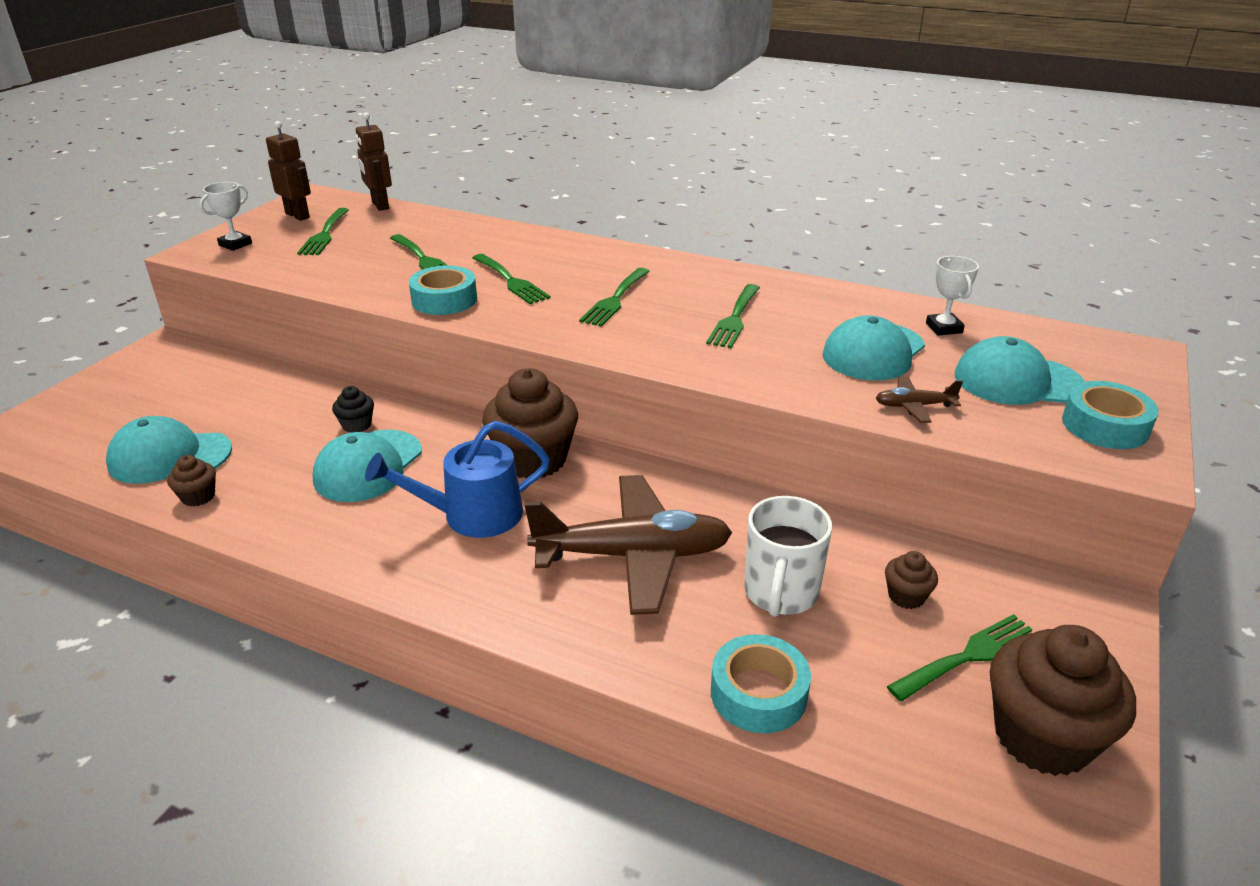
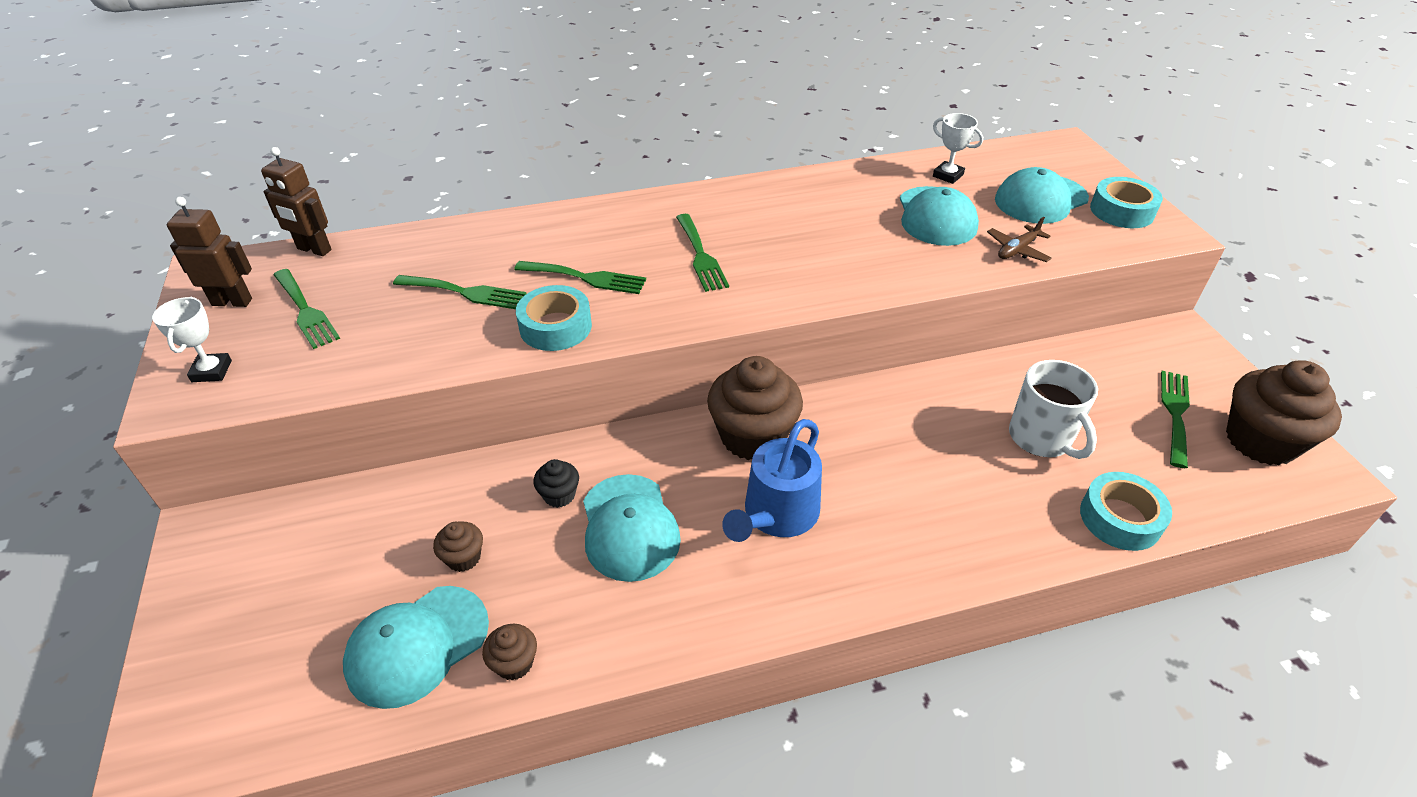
camera: 40 degrees left, 10 degrees up
brown plane [525,475,733,615] -> none
green fork [706,284,760,348] -> none
brown cupcake [885,551,938,609] -> brown cupcake moved to [433,522,483,572]

